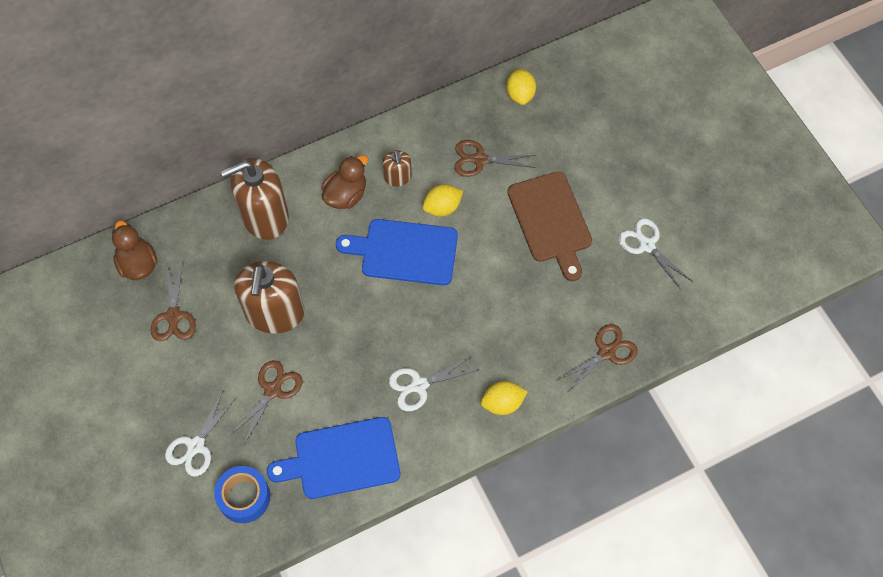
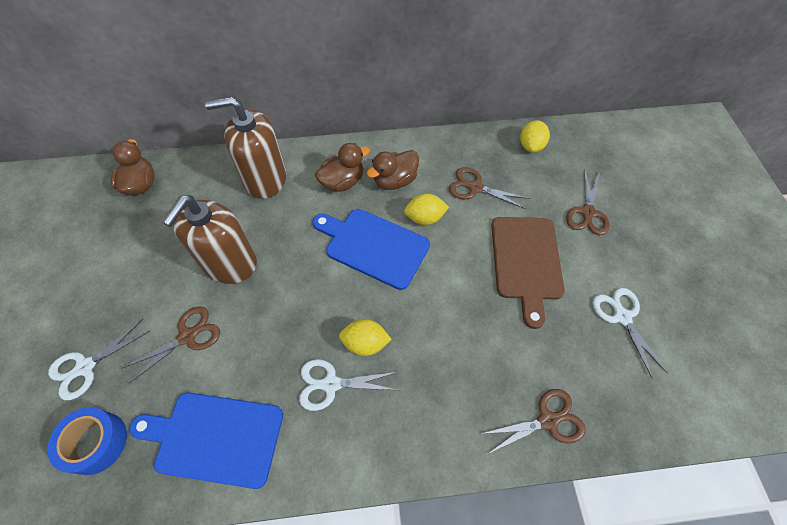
camera: 20 degrees right, 5 degrees down
brown scissors [151,261,196,341] -> brown scissors moved to [566,171,610,235]
brown soap dispenser [383,150,412,187] -> brown duck [366,150,419,190]
yellow lemon [481,381,528,415] -> yellow lemon moved to [339,319,392,356]

